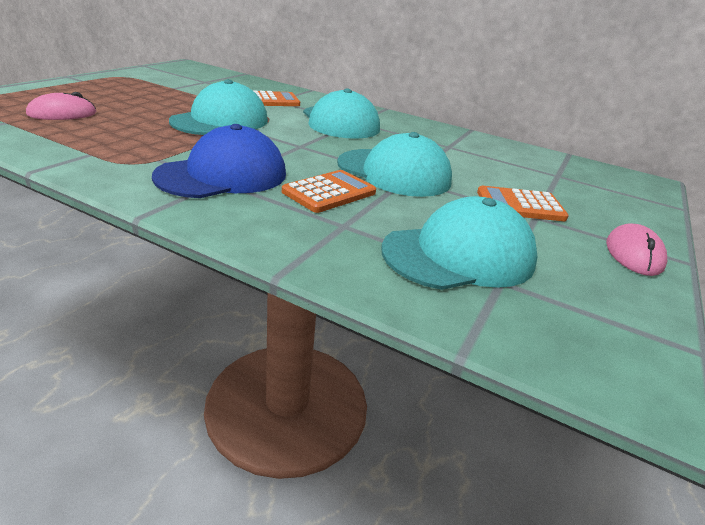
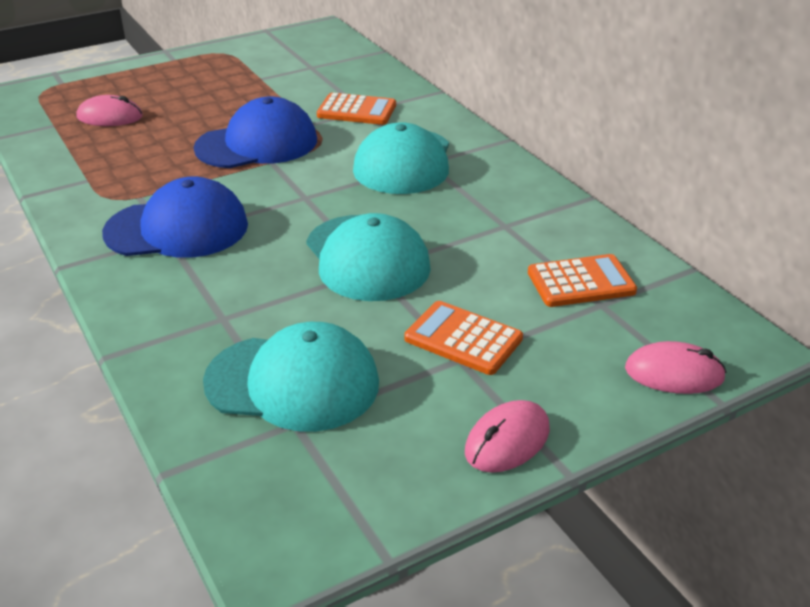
camera: 35 degrees right, 5 degrees up
turquoise cap [169,79,268,135] -> blue cap [194,97,317,168]
orange calculator [282,170,376,213] -> orange calculator moved to [528,254,637,307]
none -> pink mouse [625,341,726,394]

